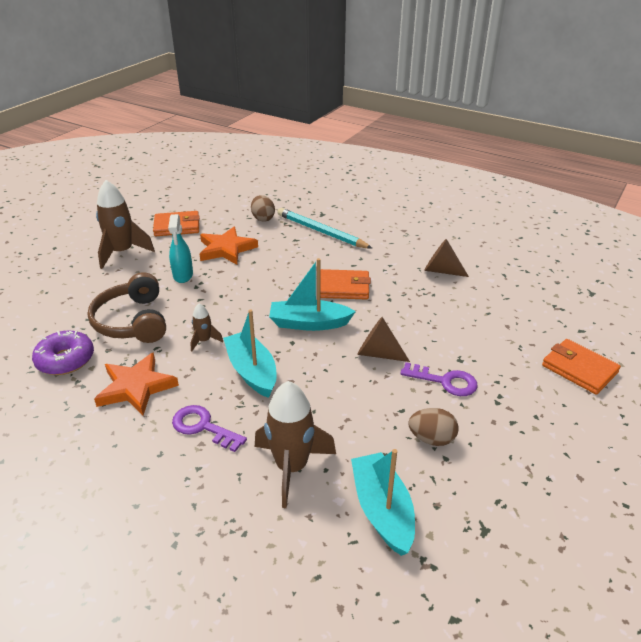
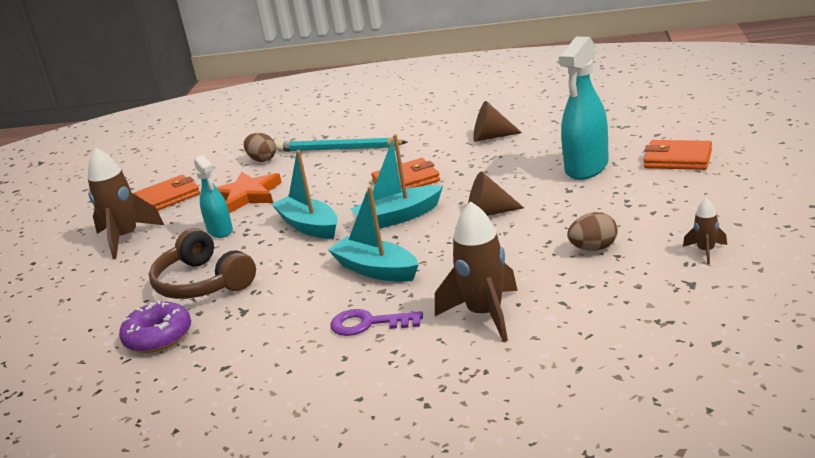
camera: 20 degrees left, 10 degrees down
orange star [94,352,179,415] -> none
brown rocket [190,304,223,351] -> brown rocket moved to [683,198,727,264]
turquoise boat [351,449,415,556] -> turquoise boat moved to [271,150,338,239]
purple key [400,362,478,396] -> none
none -> turquoise spray bottle [559,37,609,180]

